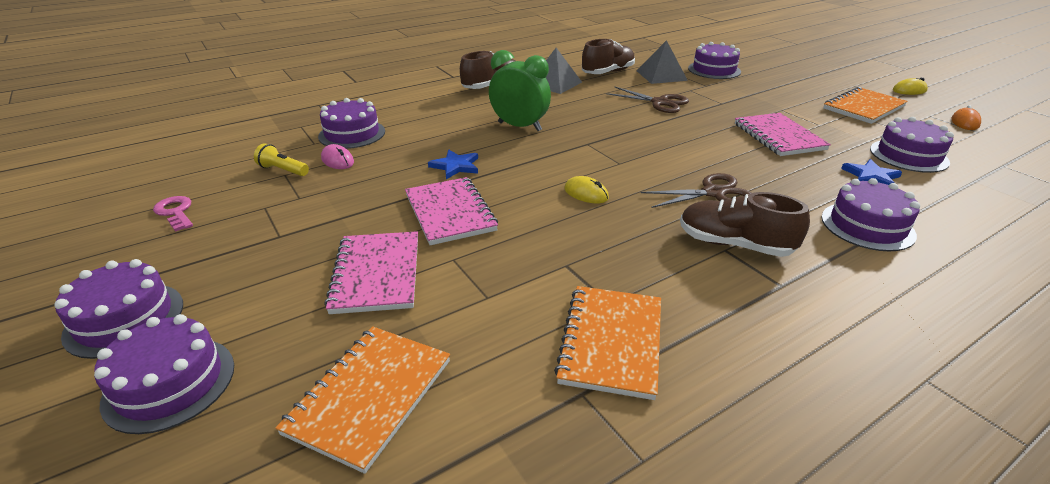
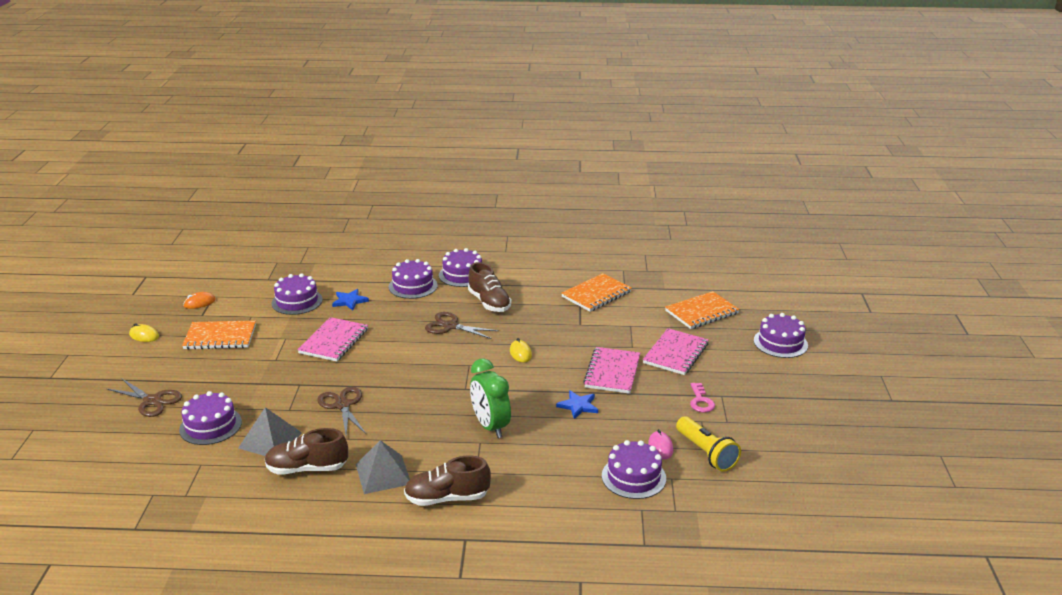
camera: 145 degrees left, 5 degrees down
purple cake [54,259,183,359] -> purple cake moved to [439,248,482,287]
pink key [153,196,193,232] -> pink key moved to [690,383,715,412]
yellow flashlight [254,143,309,176] -> yellow flashlight [676,416,741,472], size x1.61
none -> brown scissors [107,379,182,417]

